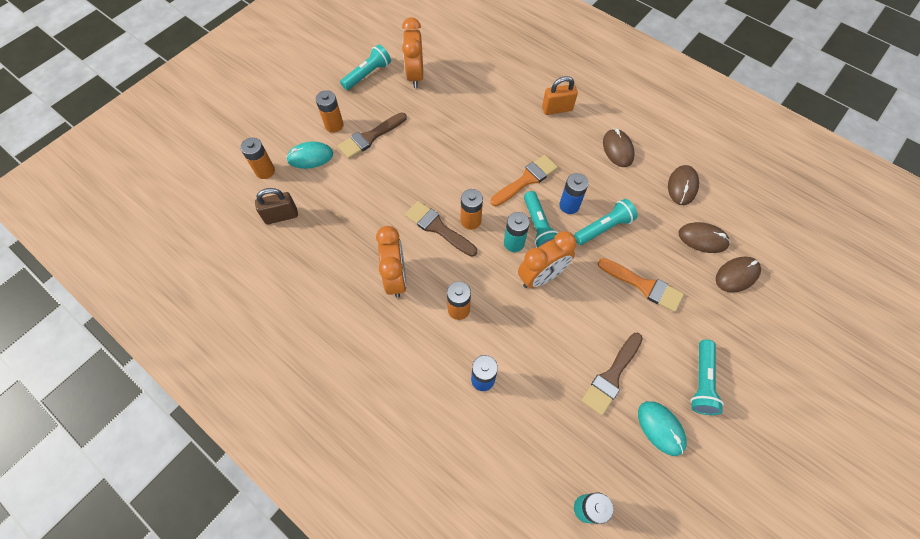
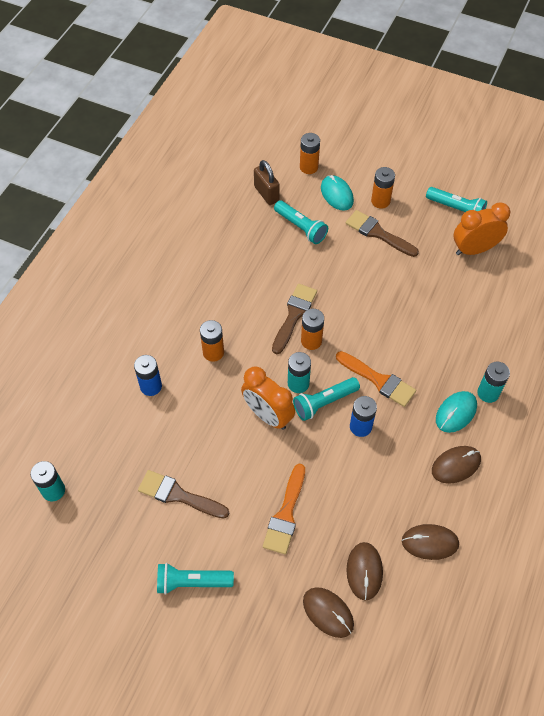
camera: 75 degrees right, 5 degrees down
orange clock [376,226,407,298] -> none
orange padlock [542,76,578,115] -> turquoise battery [477,362,510,403]
turquoise flashlight [574,199,638,245] -> turquoise flashlight moved to [274,200,328,244]
turquoise mouse [638,401,687,456] -> turquoise mouse moved to [436,391,477,433]

